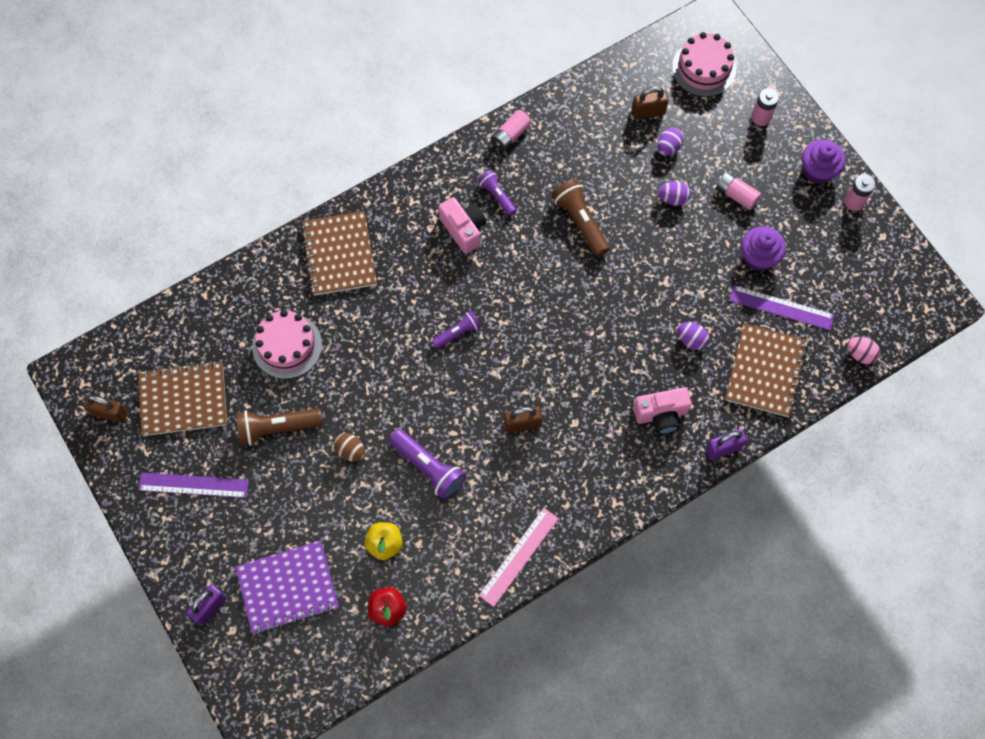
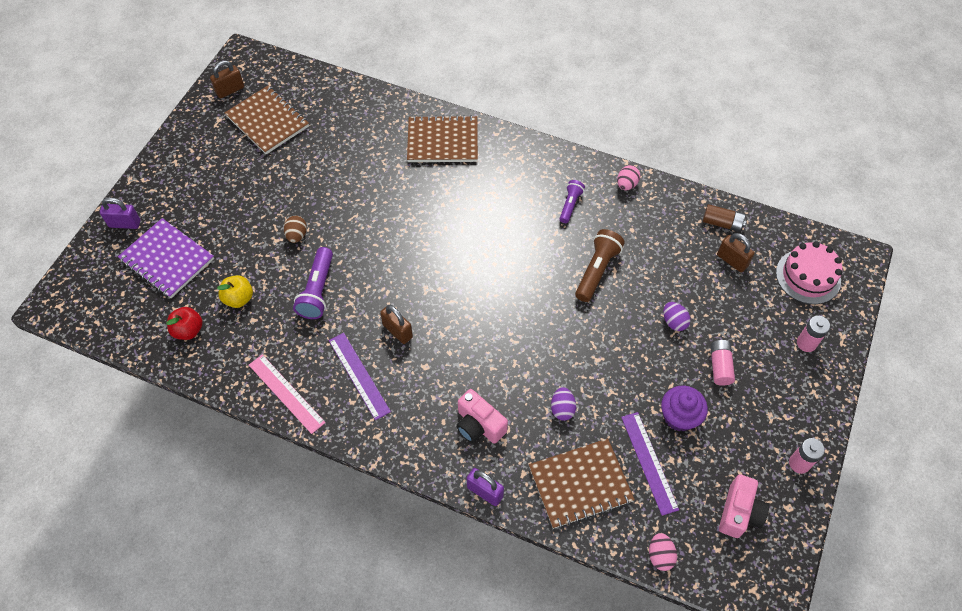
camera: 55 degrees right, 10 degrees down
brown padlock [83,394,128,423] -> brown padlock turned 75 degrees clockwise [210,61,244,98]
purple ruler [138,473,249,498] -> purple ruler moved to [329,333,391,420]
brown flashlight [236,408,323,446] -> none
pink cake [252,310,322,379] -> none
brown notebook [301,211,377,296] -> brown notebook turned 45 degrees clockwise [407,115,478,162]
purple flashlight [432,310,482,349] -> none
pink camera [438,197,486,254] -> pink camera moved to [719,474,769,538]
pink ruler [479,508,559,607] -> pink ruler turned 45 degrees clockwise [249,354,326,434]
pink battery [491,110,531,151] -> pink egg [617,165,640,190]
purple egg [657,128,683,156] -> none
purple cupcake [802,140,845,184] -> none
none -> brown battery [703,204,746,232]

